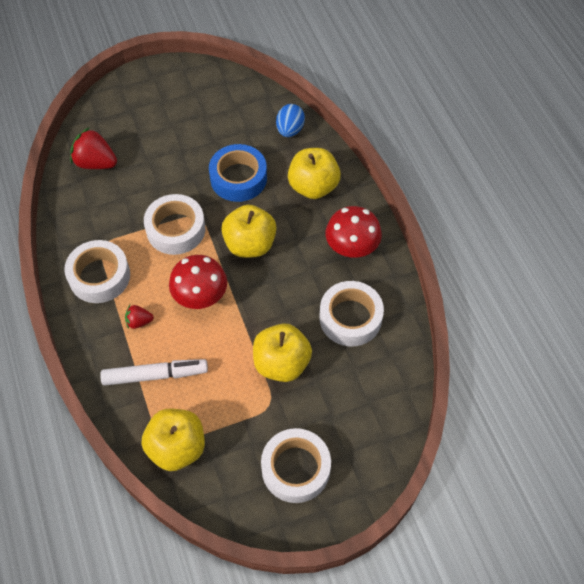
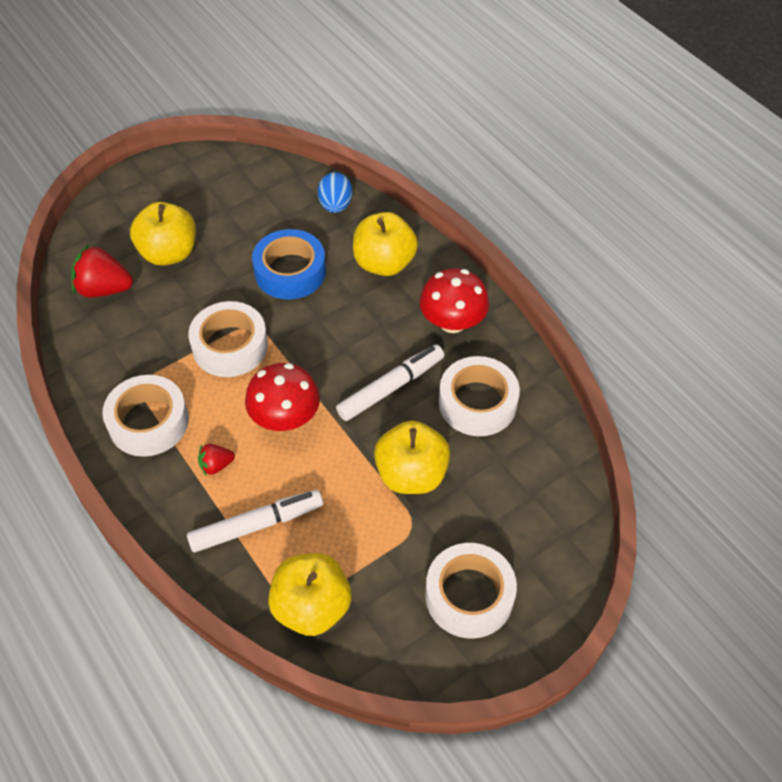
camera: 15 degrees left, 5 degrees down
yellow apple [221,204,277,258] -> yellow apple moved to [130,202,196,266]
none -> white marker [336,344,444,421]

